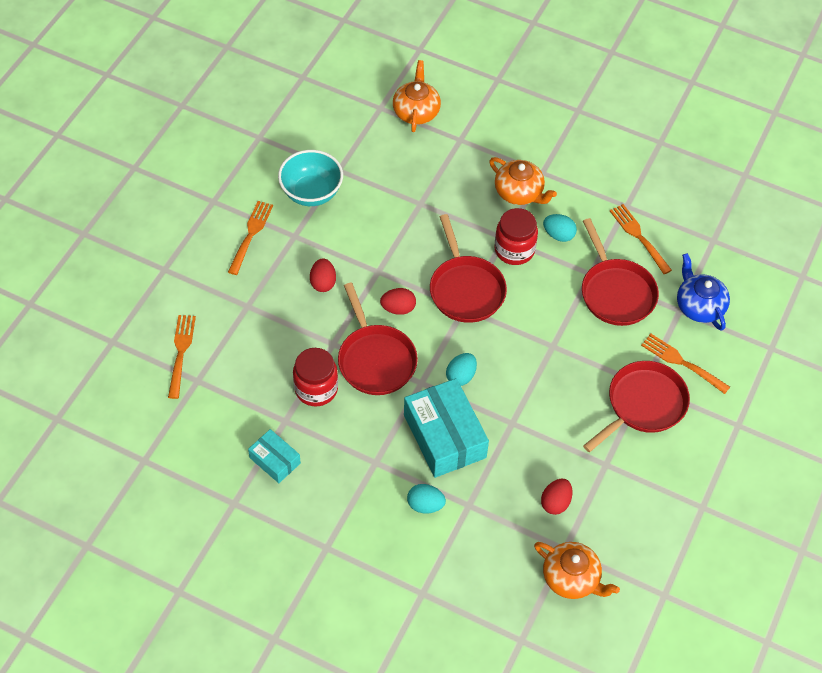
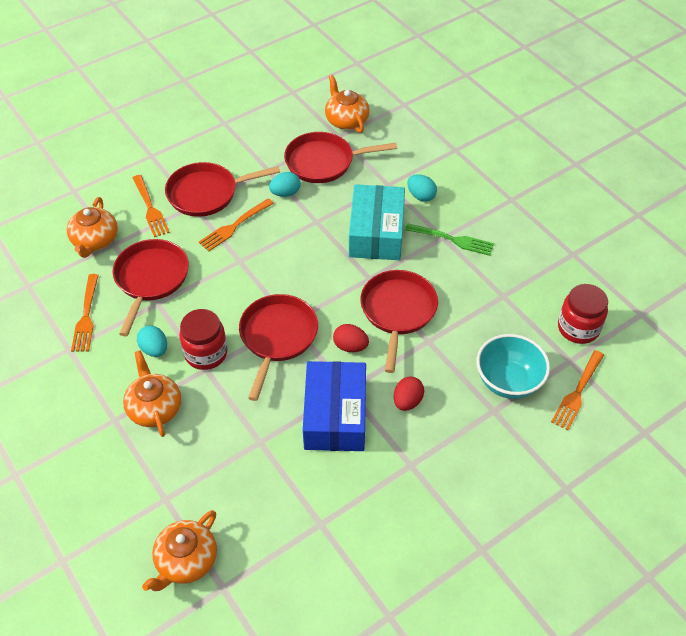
camera: 150 degrees left, 5 degrees down
orange fork [228,201,273,275] -> orange fork moved to [199,198,274,251]
turquoise box [248,429,301,483] -> none
turquoise bowl [278,150,343,206] -> turquoise bowl moved to [476,334,550,399]
red jar [293,348,338,407] -> red jar moved to [558,284,608,344]
turquoise egg [446,353,477,386] -> turquoise egg moved to [269,172,301,197]
red egg [541,479,573,515] -> red pan [284,132,397,183]
blue teapot [677,253,730,331] -> orange teapot [67,197,118,258]
none -> blue box [303,361,366,451]
none -> green fork [405,224,494,256]

